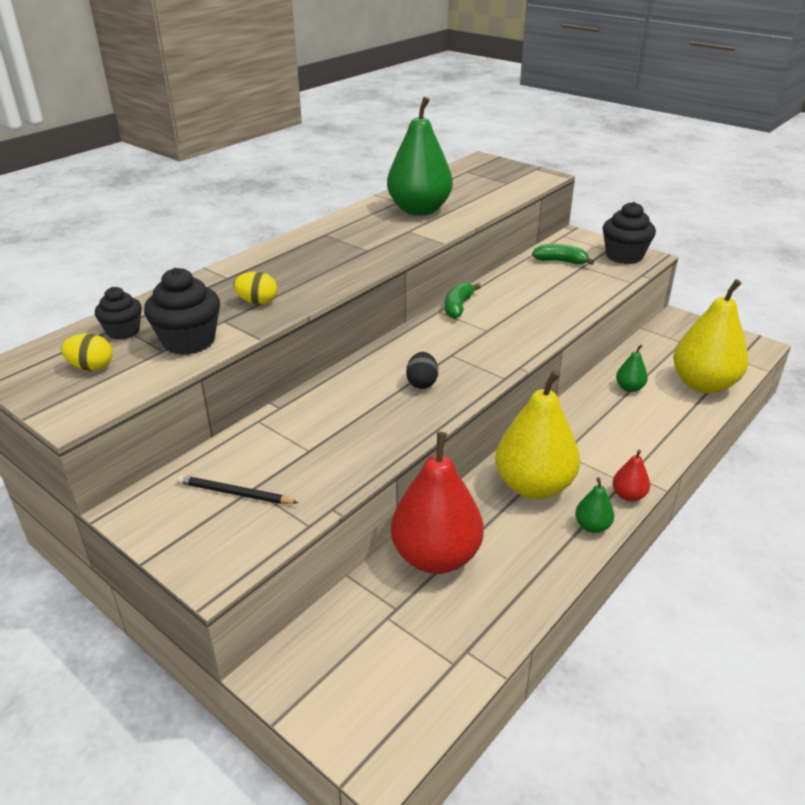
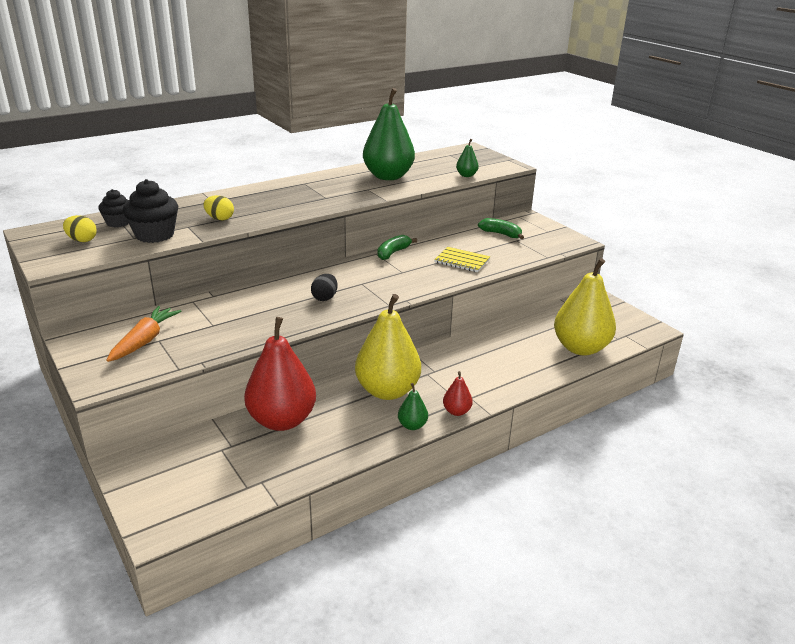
camera: 15 degrees right, 5 degrees down
black pencil [177,475,298,504] -> orange carrot [106,306,182,362]
black cupcake [603,202,656,264] -> none
green pear [616,344,648,392] -> green pear moved to [456,139,479,177]
none -> yellow notebook [434,247,490,272]

